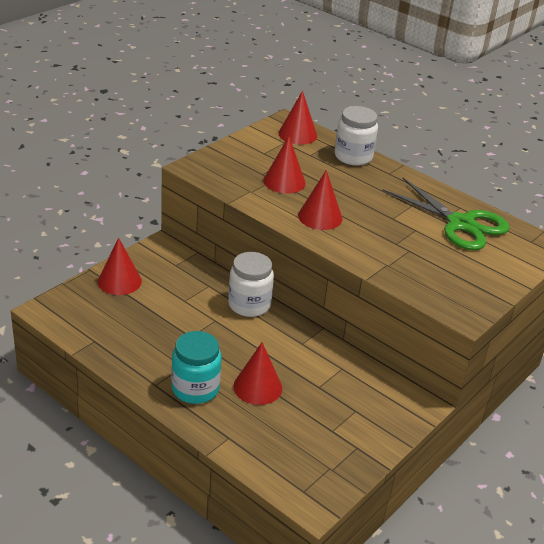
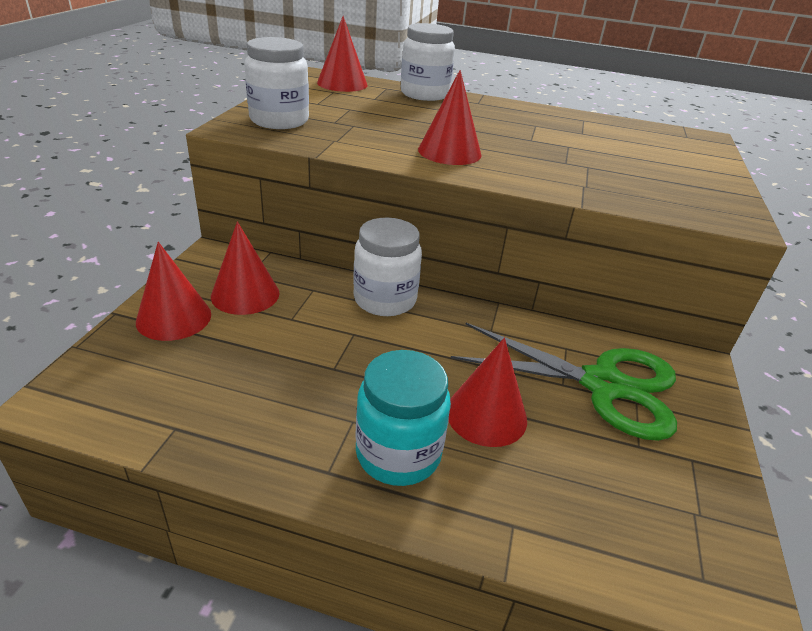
camera: 25 degrees left, 0 degrees up
red cone [263,136,306,194] -> red cone moved to [211,222,279,315]
green scissors [382,178,510,250] -> green scissors moved to [451,323,677,441]
none -> white jar [245,37,309,129]

